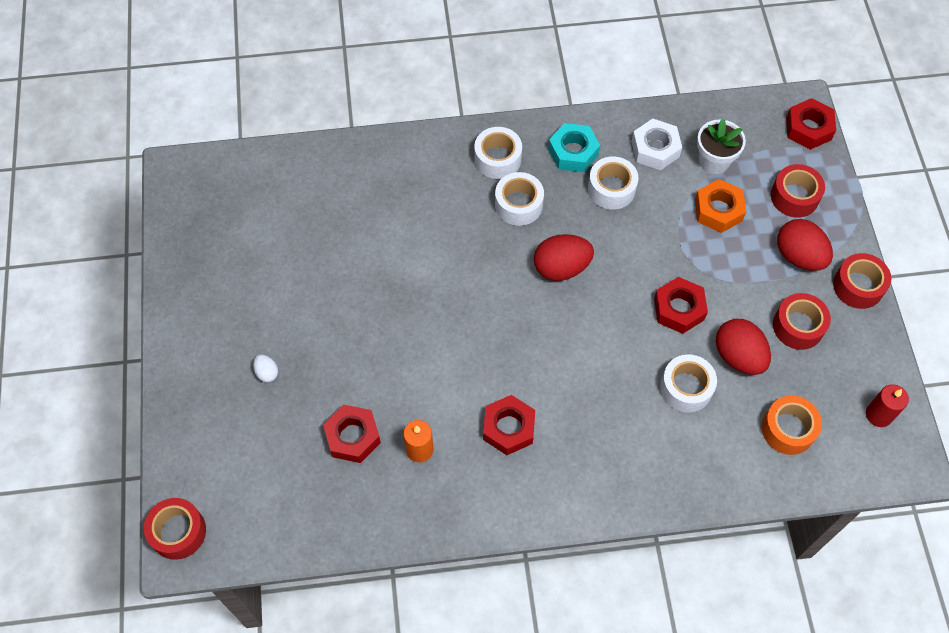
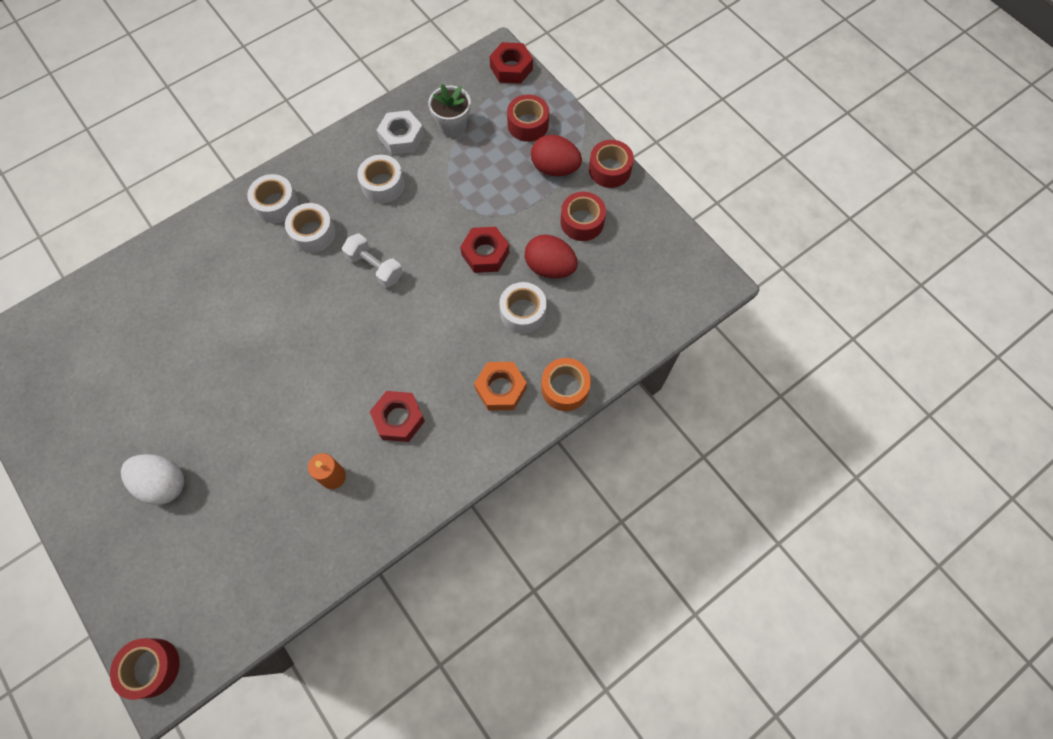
camera: 30 degrees left, 5 degrees up
white egg [253,355,278,382] -> white egg [121,454,184,505], size x2.08
red nut [323,405,381,463] -> none
red egg [534,234,594,281] -> white dumbbell [342,234,403,288]
turquoise nut [548,123,600,172] -> none
orange nut [695,179,746,233] -> orange nut moved to [474,362,527,411]
orange tape [762,396,822,455] -> orange tape moved to [541,358,591,411]
red candle [866,384,909,427] -> none

